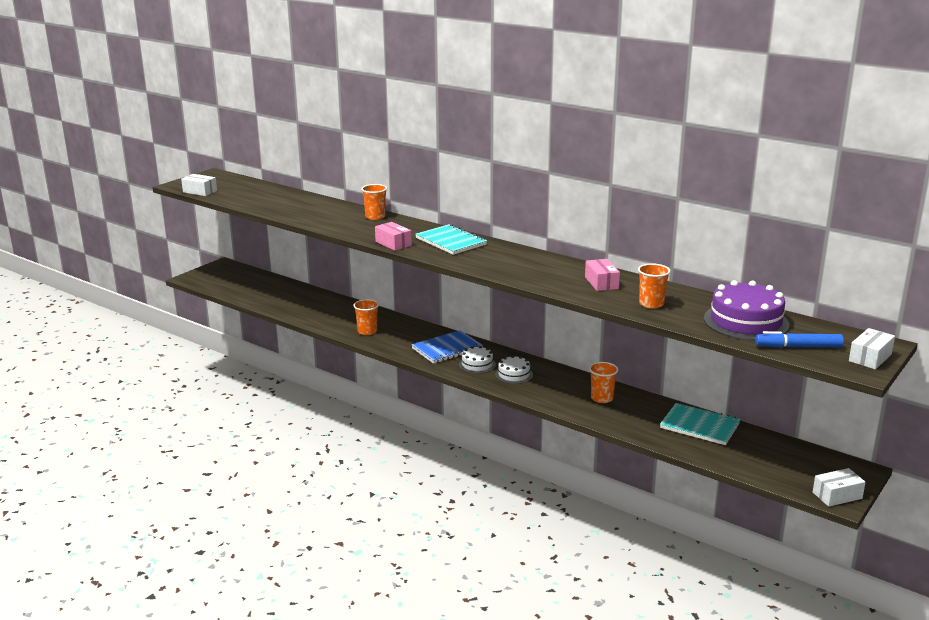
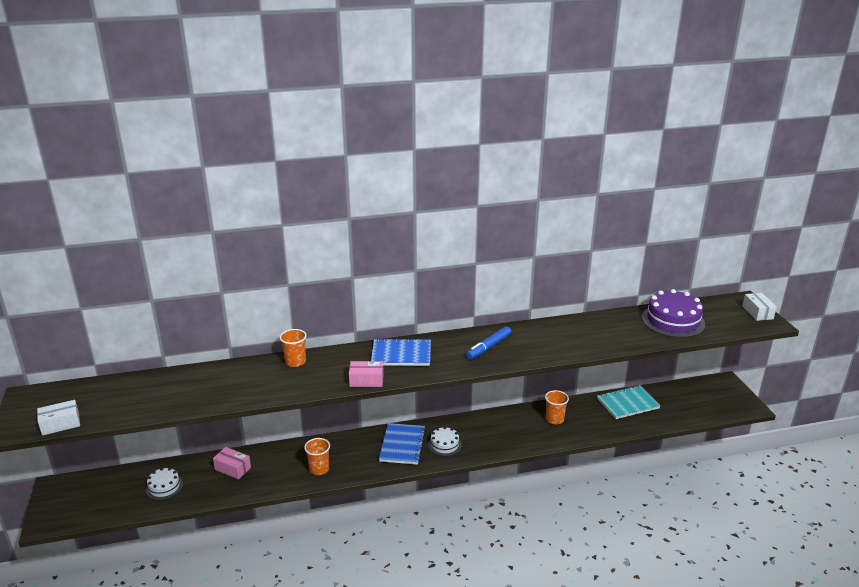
camera: 50 degrees left, 5 degrees up
turquoise notebook [415,224,487,255] -> blue notebook [371,338,431,366]
white cake [495,355,533,384] -> white cake moved to [146,468,183,500]
pink box [585,259,620,291] -> pink box moved to [213,447,251,479]
orange cup [638,263,671,309] -> none
blue marker [755,331,844,348] -> blue marker moved to [466,326,511,359]
white box [813,468,866,507] -> none

